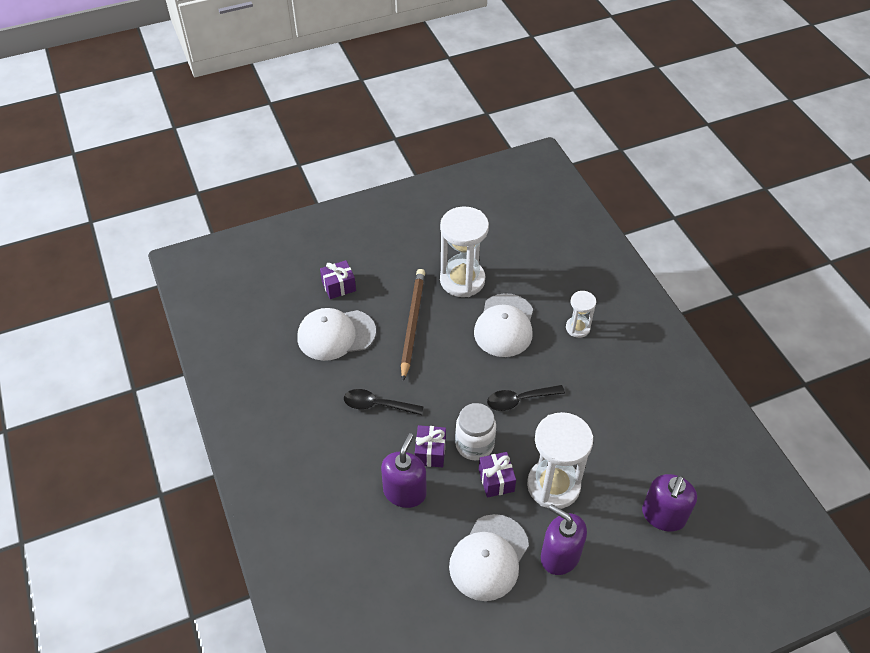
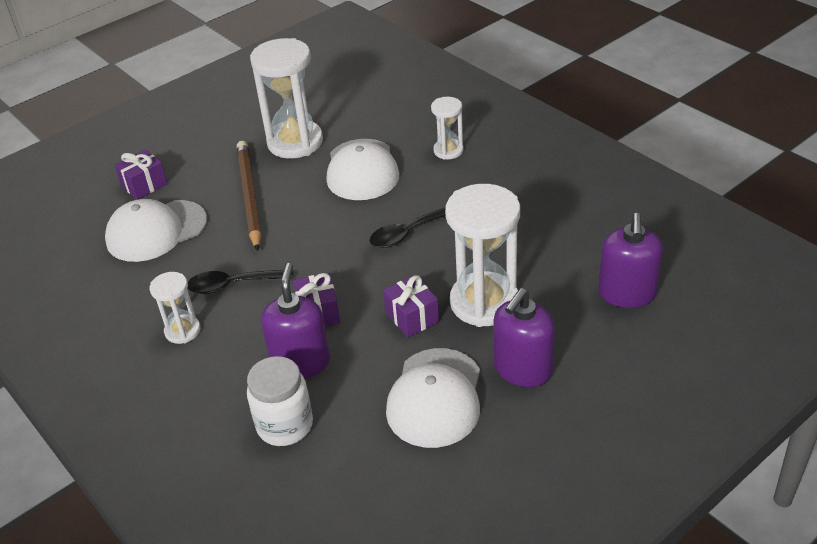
camera: 15 degrees left, 10 degrees down
white jar [455,403,496,460] -> white jar moved to [247,356,313,446]
purple soap dispenser [541,504,587,575] -> purple soap dispenser turned 75 degrees counterclockwise [494,288,555,387]
none -> white hourglass [150,272,201,344]

